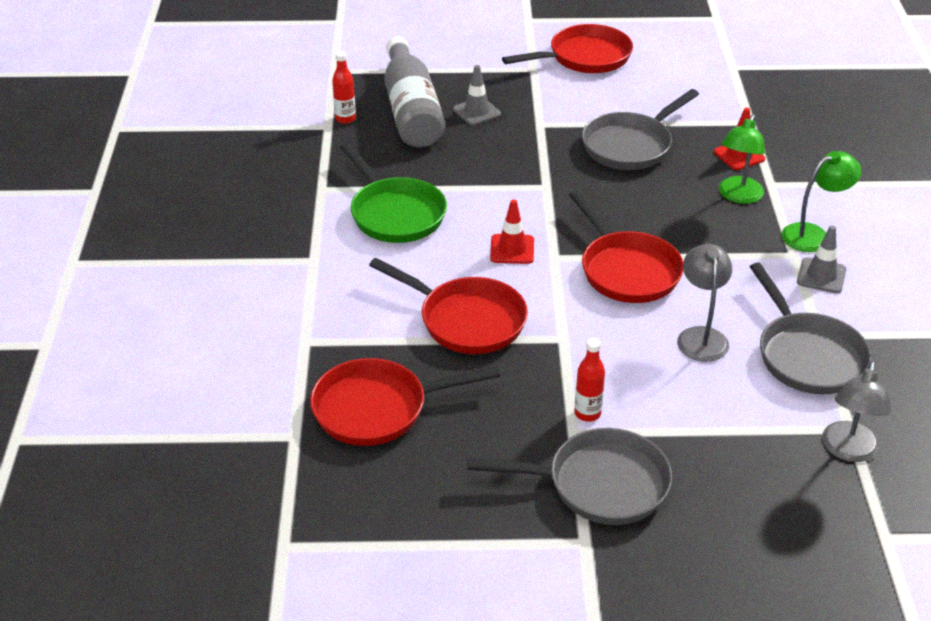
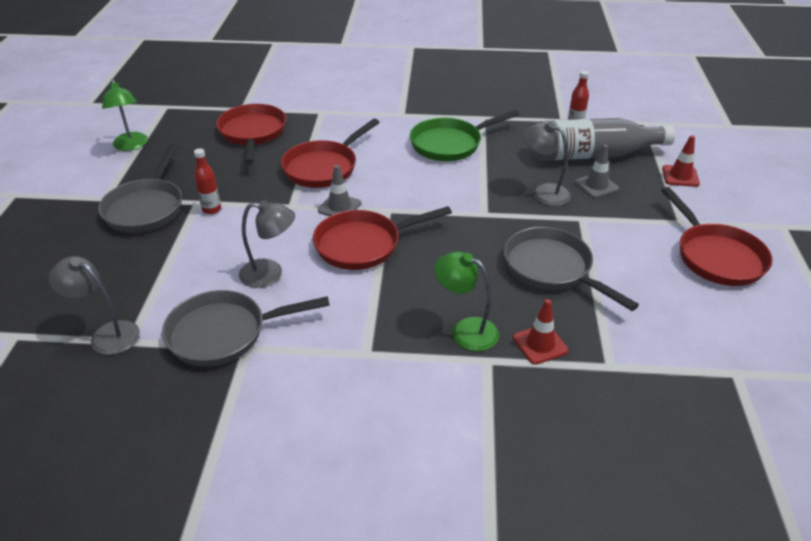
camera: 95 degrees right, 0 degrees up
red traffic cone [490,200,534,264] -> red traffic cone moved to [662,135,700,187]
green lamp [782,151,862,252] -> green lamp moved to [102,79,148,151]
grey traffic cone [797,226,846,293] -> grey traffic cone moved to [318,165,361,216]
none -> grey lamp [523,122,571,206]

